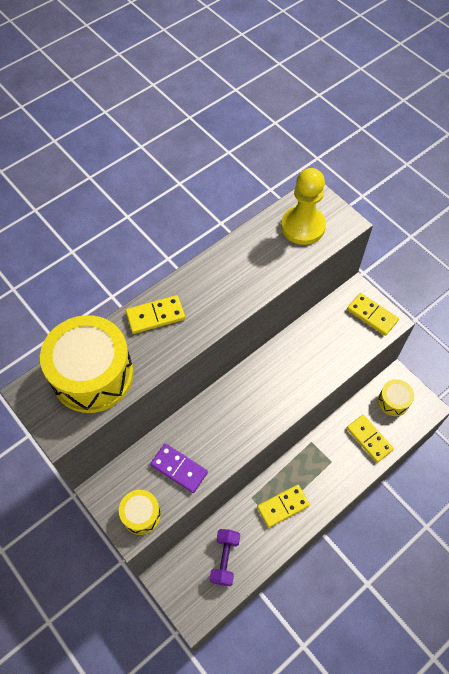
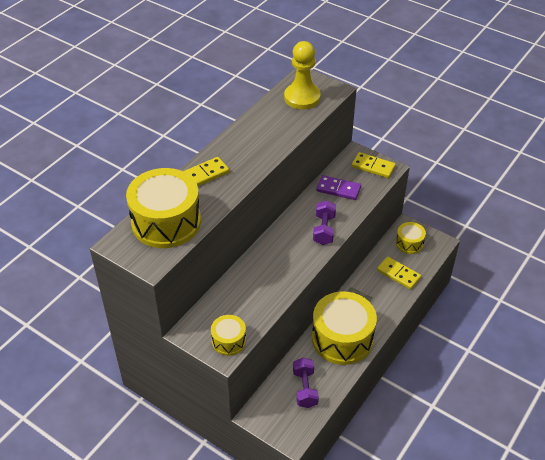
camera: 15 degrees left, 15 degrees down
purple domino [150,443,208,493] -> purple domino moved to [316,175,361,200]
yellow domino [257,485,310,528] -> yellow drum [312,291,377,365]
none -> purple dumbbell [313,200,336,245]

